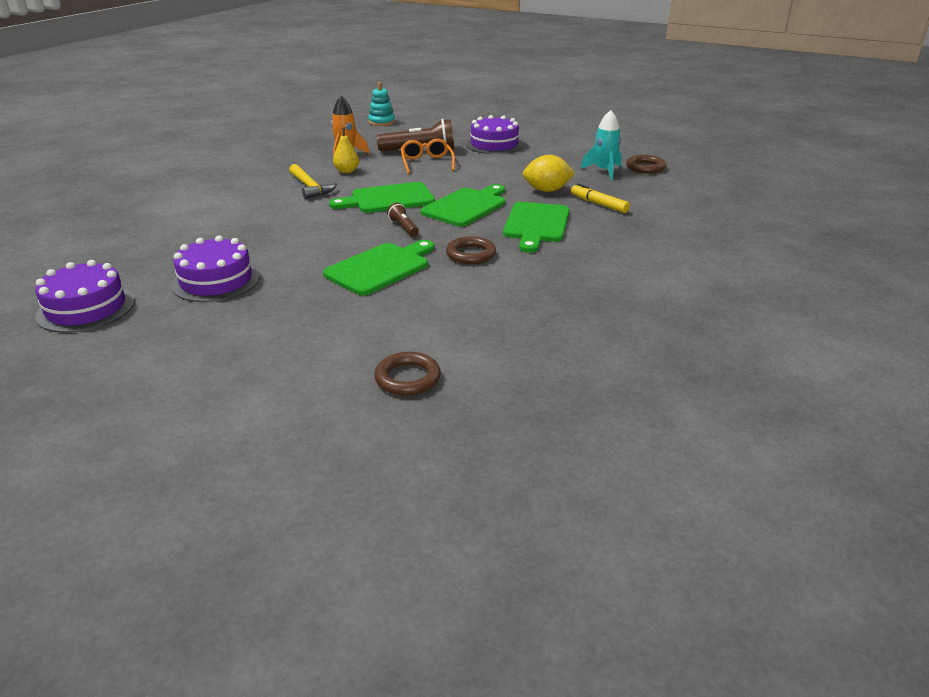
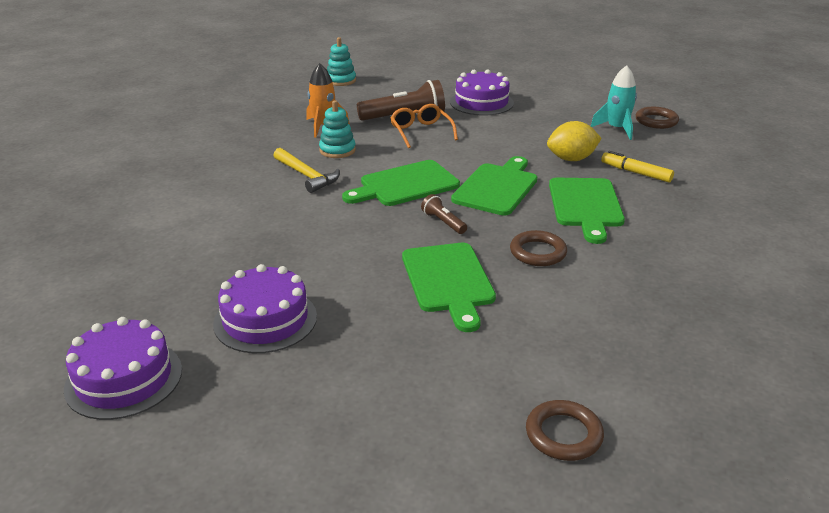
camera: 10 degrees left, 0 degrees up
green cutting board [323,240,434,295] -> green cutting board turned 135 degrees clockwise [402,243,496,332]
yellow pear [333,128,359,173] -> turquoise stacking toy [319,100,356,158]

